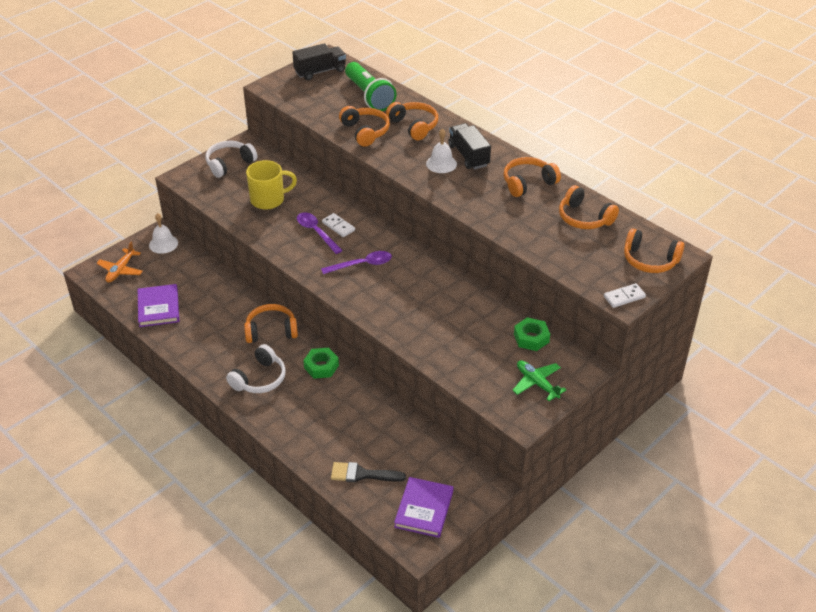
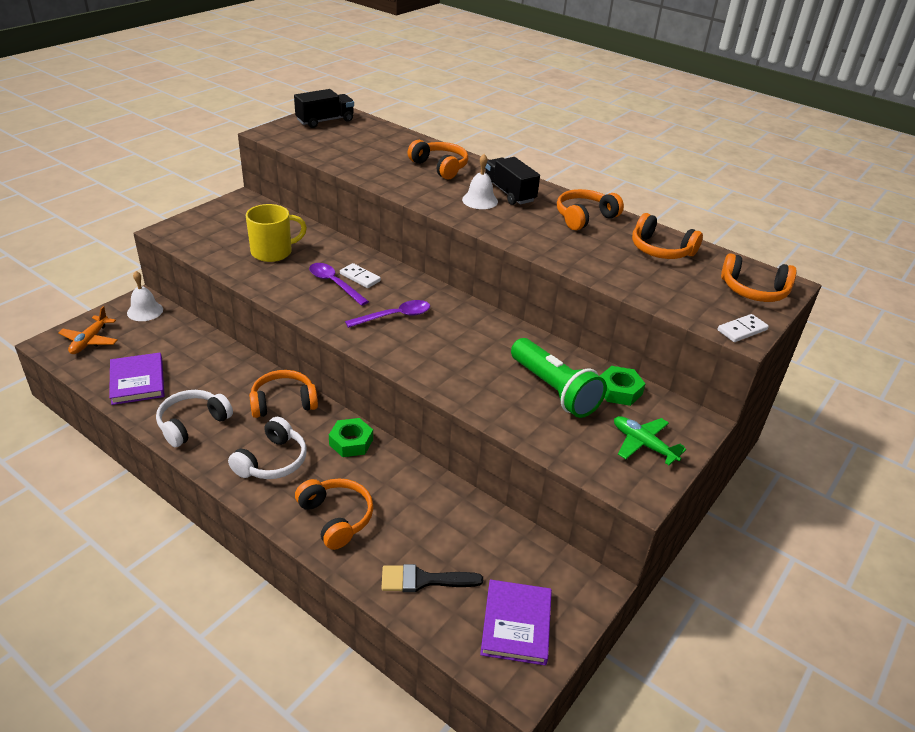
camera: 10 degrees left, 5 degrees down
white headphones [205,141,257,178] -> white headphones moved to [156,390,233,447]
orange headphones [339,106,390,147] -> orange headphones moved to [295,478,373,550]
green flashlight [345,62,397,111] -> green flashlight moved to [511,338,607,418]

